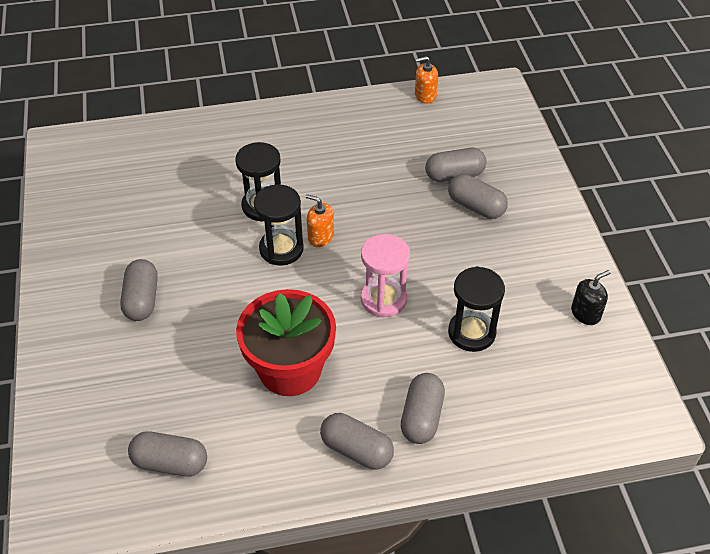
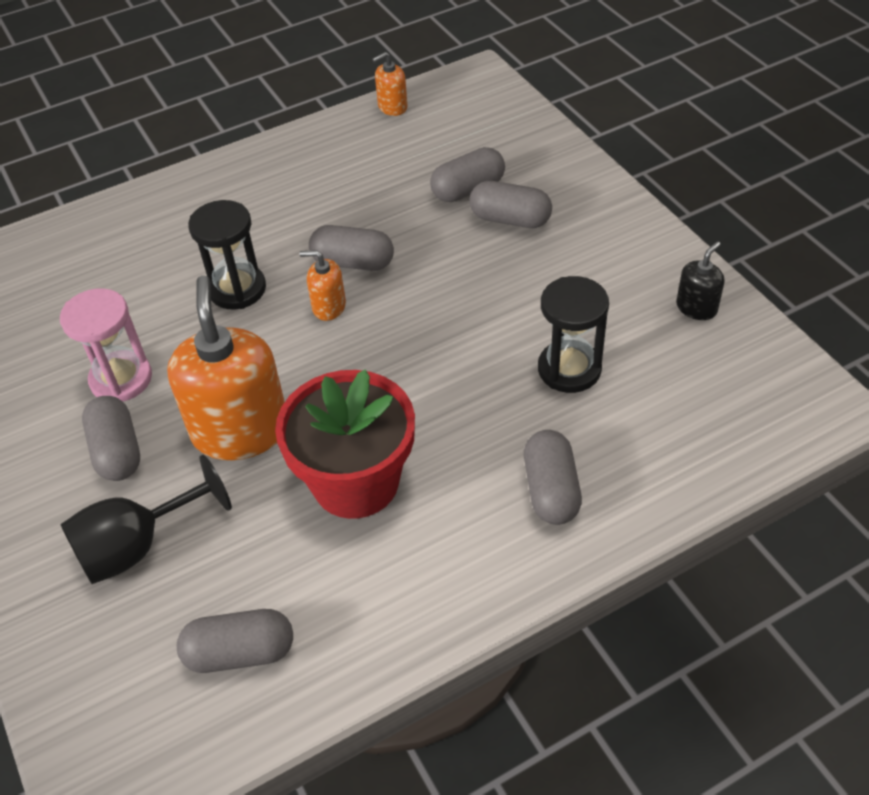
camera: 15 degrees left, 0 degrees up
black hourglass [254,184,304,266] -> none
grey capsule [320,413,394,469] -> grey capsule moved to [309,225,394,271]
pink hourglass [361,234,410,317] -> pink hourglass moved to [60,288,152,402]
none -> black goblet [60,455,232,584]
none -> orange soap dispenser [167,276,285,460]

